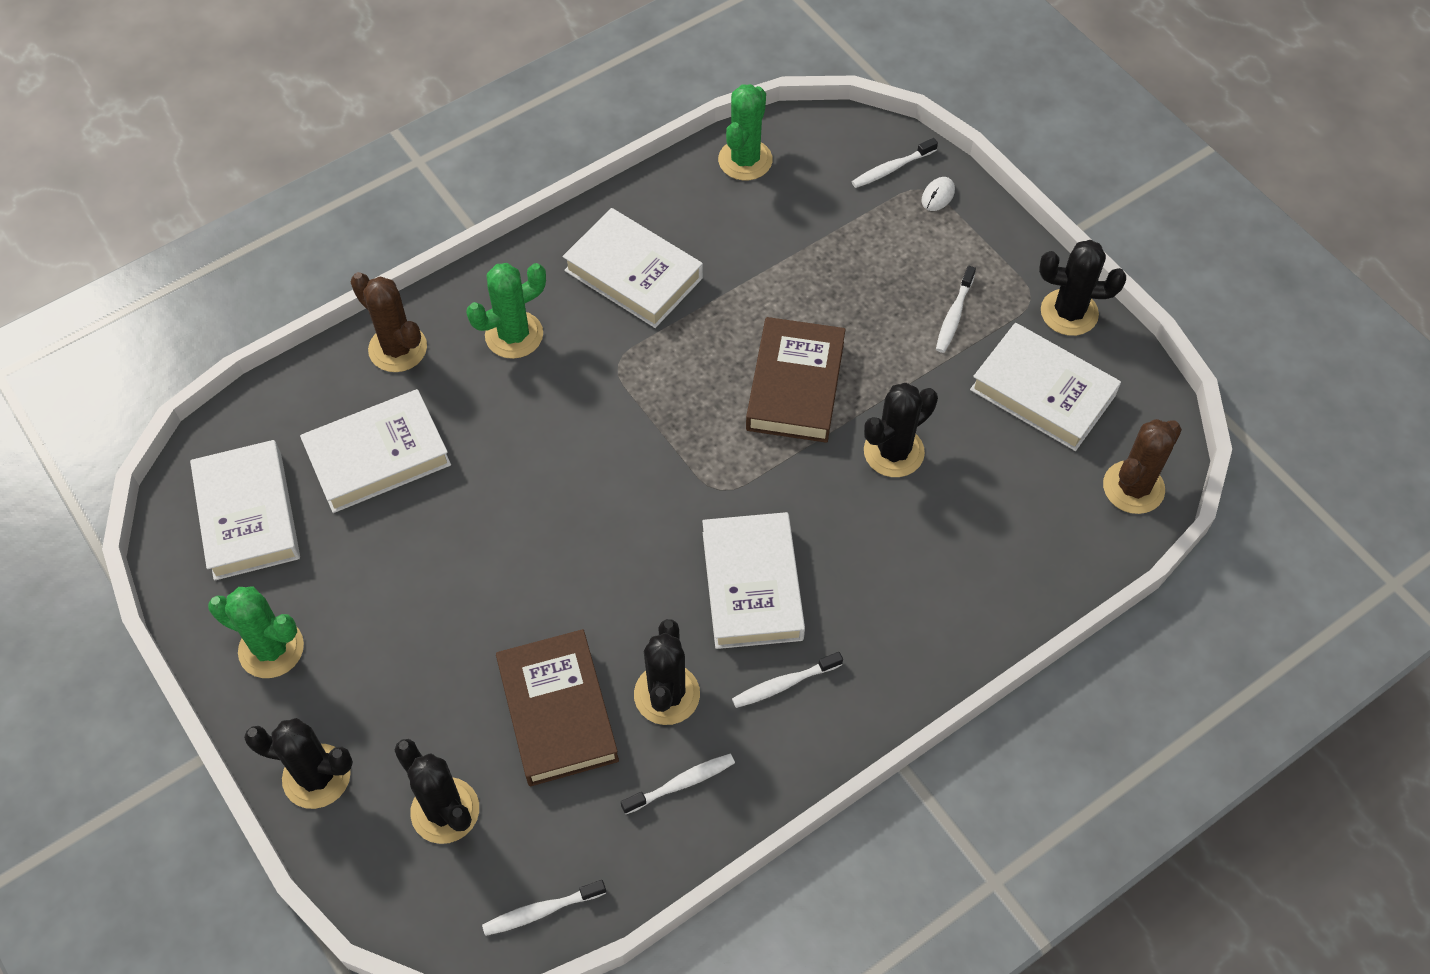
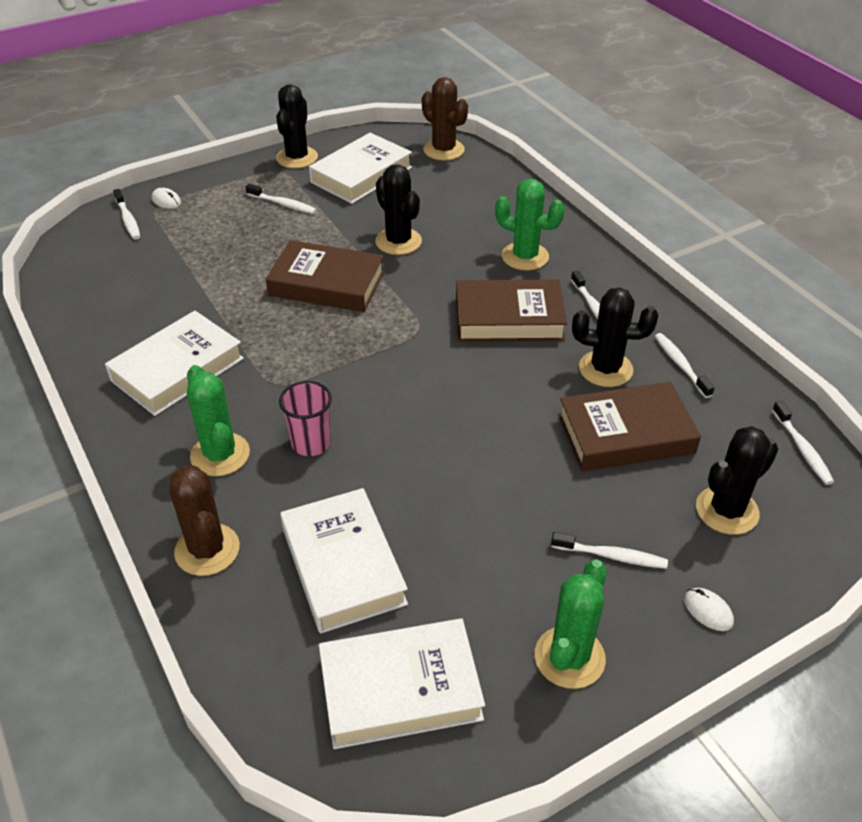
camera: 85 degrees left, 15 degrees down
black cactus [244,718,353,809] -> white mouse [684,588,734,631]
brown cactus [351,272,427,372] -> brown cactus turned 75 degrees counterclockwise [169,466,240,576]
white book [702,512,805,649] -> brown book [456,279,567,342]
green cactus [718,84,773,180] -> green cactus moved to [495,179,565,271]
none -> pink cup [279,381,332,456]
none -> white toothbrush [551,532,668,569]

